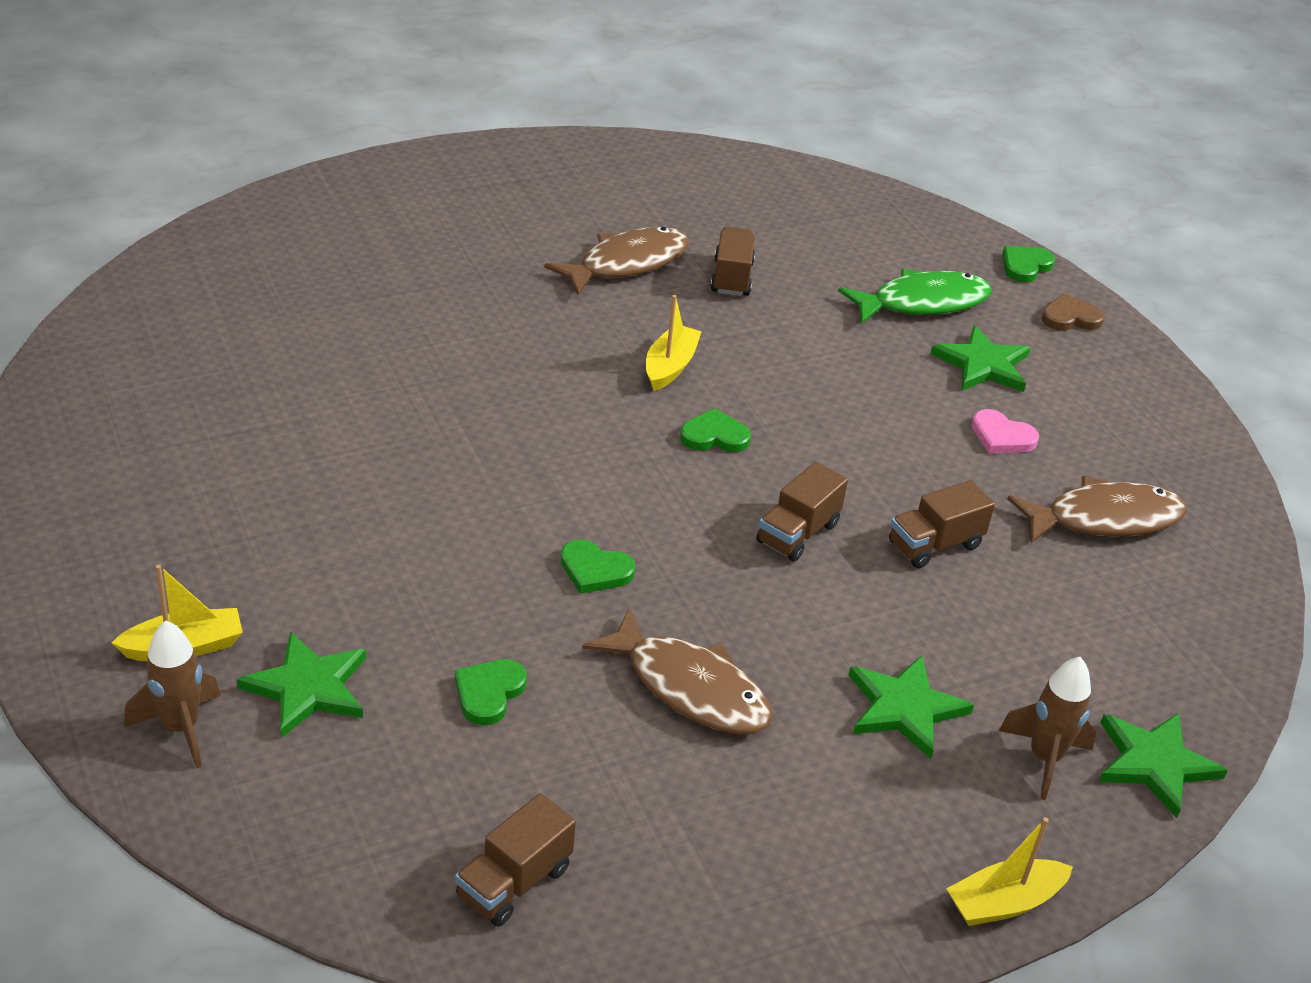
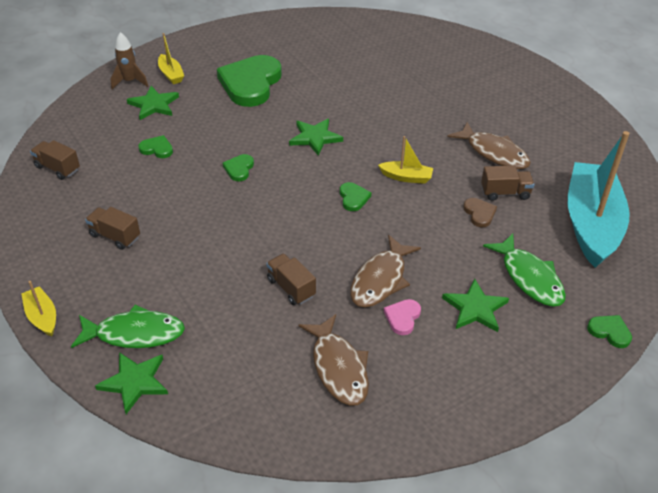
camera: 85 degrees right, 5 degrees up
brown fish [582,607,773,734] -> brown fish moved to [350,235,421,308]
brown truck [756,461,848,562] -> brown truck moved to [85,207,140,250]
green star [849,655,974,759] -> green star moved to [289,119,343,156]
brown rocket [999,657,1096,800] -> green fish [71,305,185,348]
brown heart [1042,294,1105,331] -> brown heart moved to [463,198,497,227]
none -> green heart [217,55,282,107]
none -> turquoise boat [568,131,630,268]

